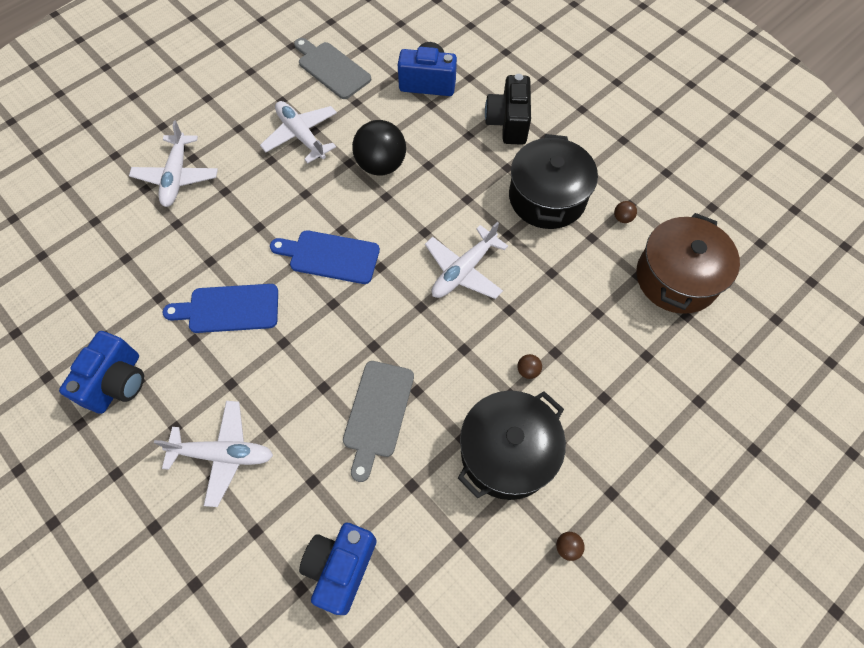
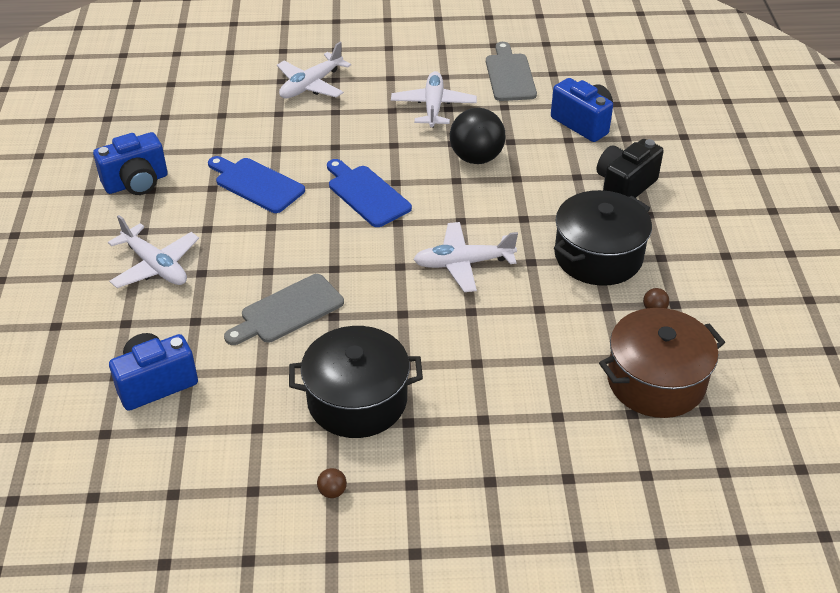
camera: 40 degrees right, 20 degrees down
brown ball [517,354,542,379] -> none

